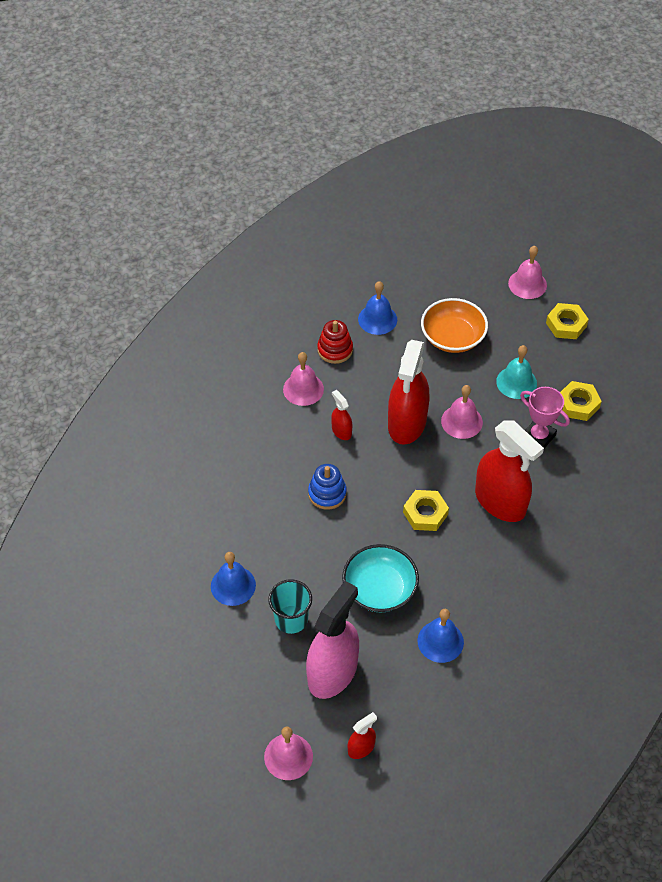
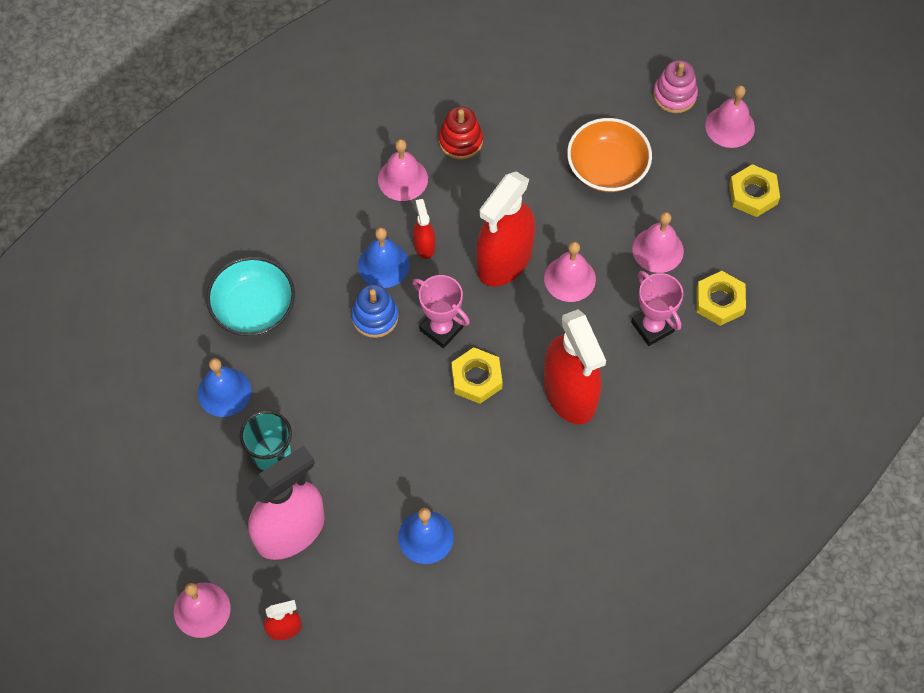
camera: 20 degrees right, 10 degrees up
turquoise bowl [342,544,419,613] -> turquoise bowl moved to [206,256,295,336]
blue bell [358,281,397,335] -> blue bell moved to [358,227,410,288]
turquoise bell [496,345,537,399] -> pink bell [632,212,684,273]
none -> pink trophy [413,275,470,348]
none -> pink stacking toy [653,60,698,113]

